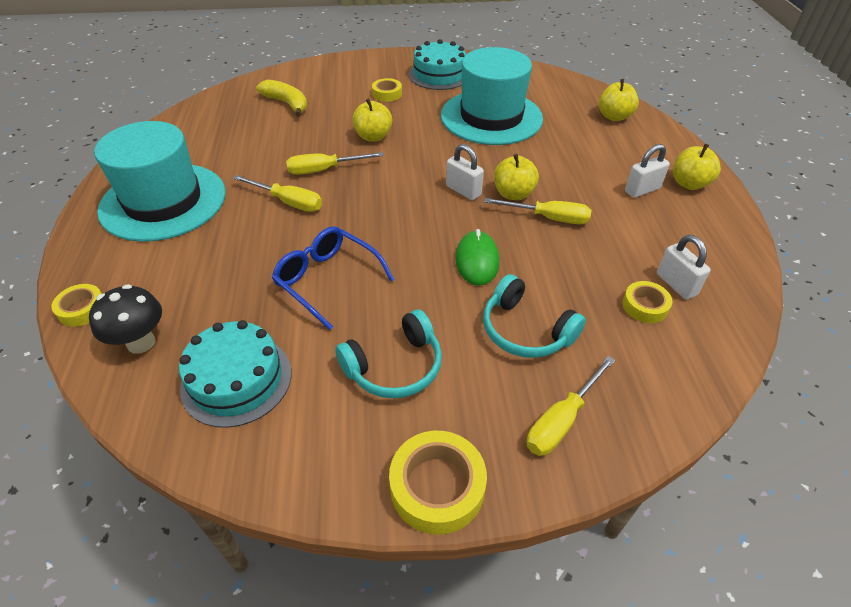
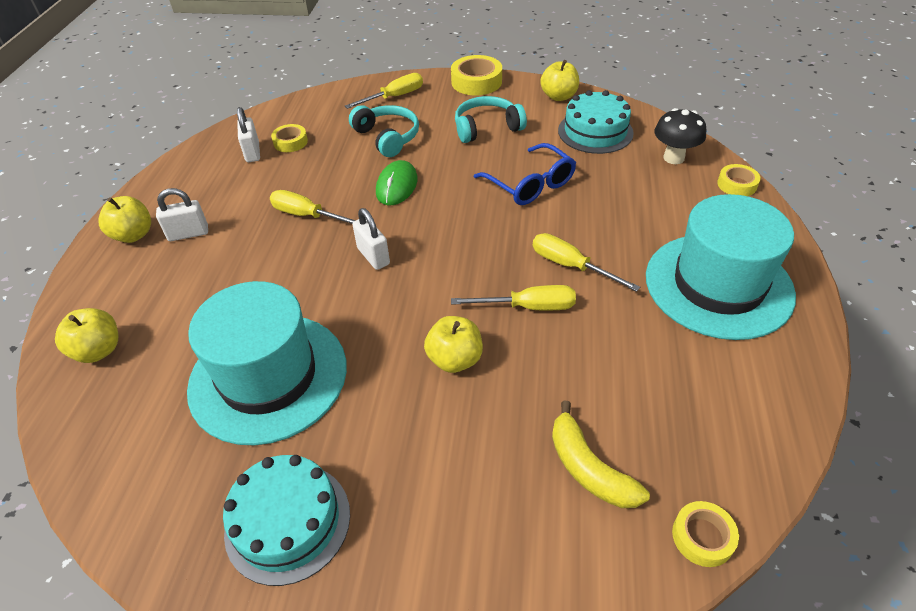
camera: 165 degrees left, 0 degrees up
yellow tape [372,78,402,102] -> yellow tape moved to [672,501,739,567]
yellow apple [494,154,539,200] -> yellow apple moved to [540,60,579,101]

